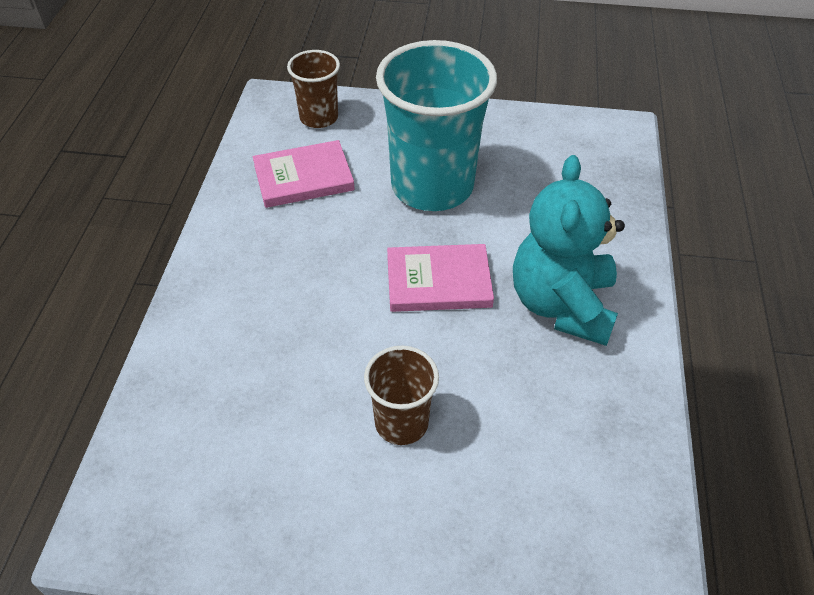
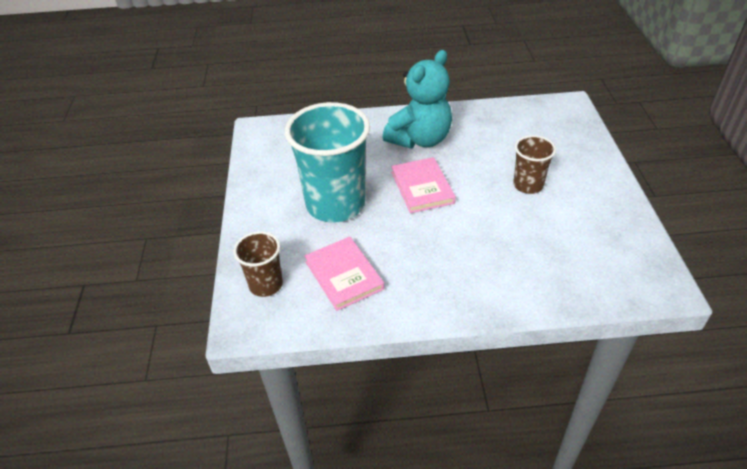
camera: 100 degrees left, 5 degrees down
turquoise teddy bear [513,155,625,346] -> turquoise teddy bear turned 45 degrees counterclockwise [382,50,452,149]

